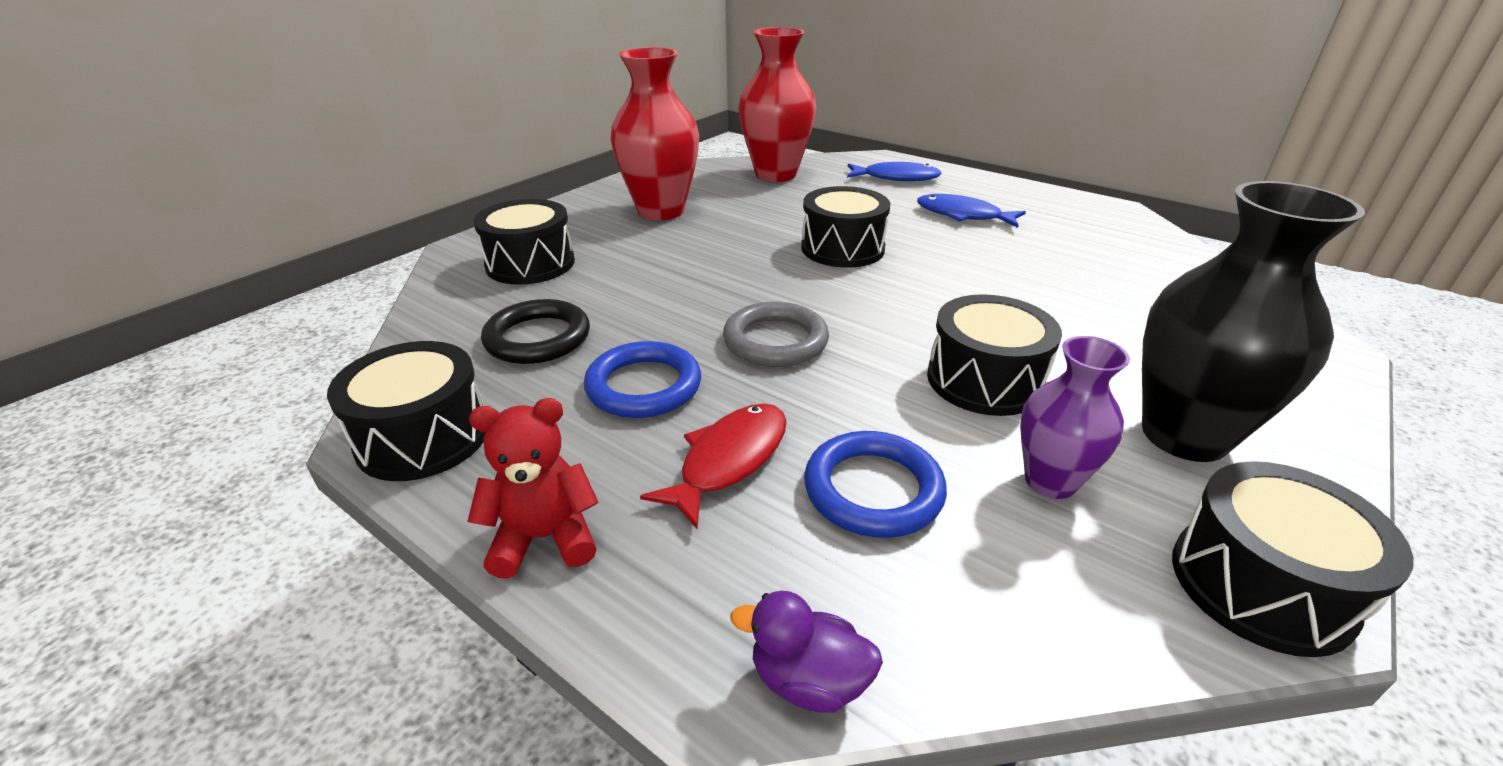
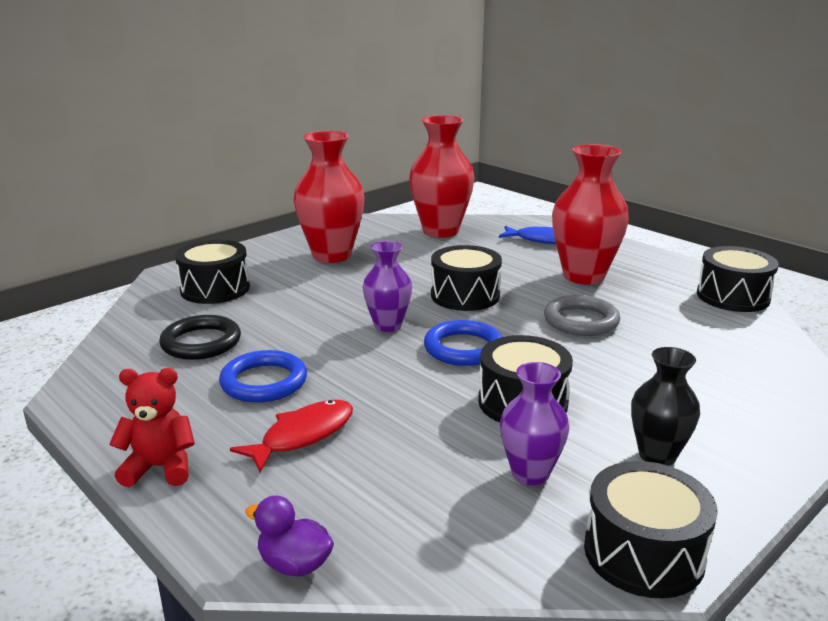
camera: 10 degrees right, 10 degrees down
black drum [327,341,486,481] -> black drum moved to [697,246,779,312]
grey ring [723,302,829,367] -> grey ring moved to [544,295,620,336]
blue ring [804,431,947,538] -> blue ring moved to [424,320,502,366]
blue fish [917,194,1026,228] -> red vase [552,144,629,285]
black vase [1142,181,1365,462] -> black vase [631,347,700,466], size x0.58
none -> purple vase [363,241,412,332]

